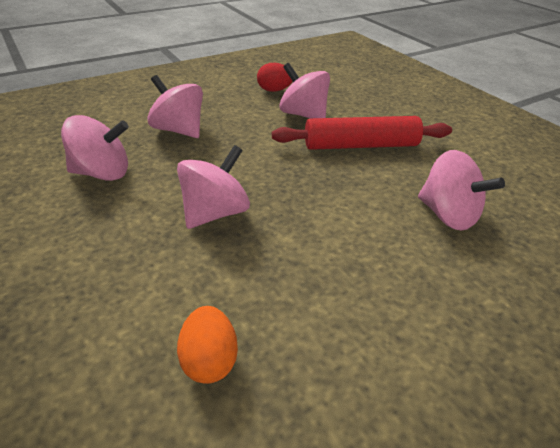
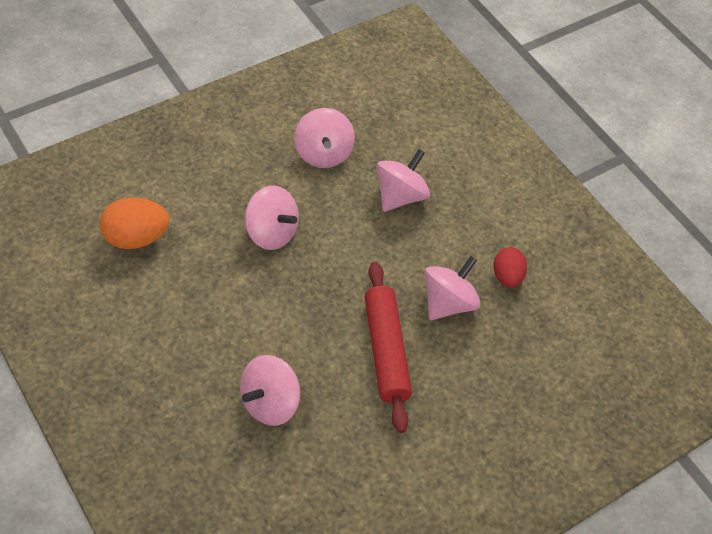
camera: 85 degrees right, 15 degrees up
orange egg [177,306,238,384] -> orange egg [100,197,169,249], size x1.52

